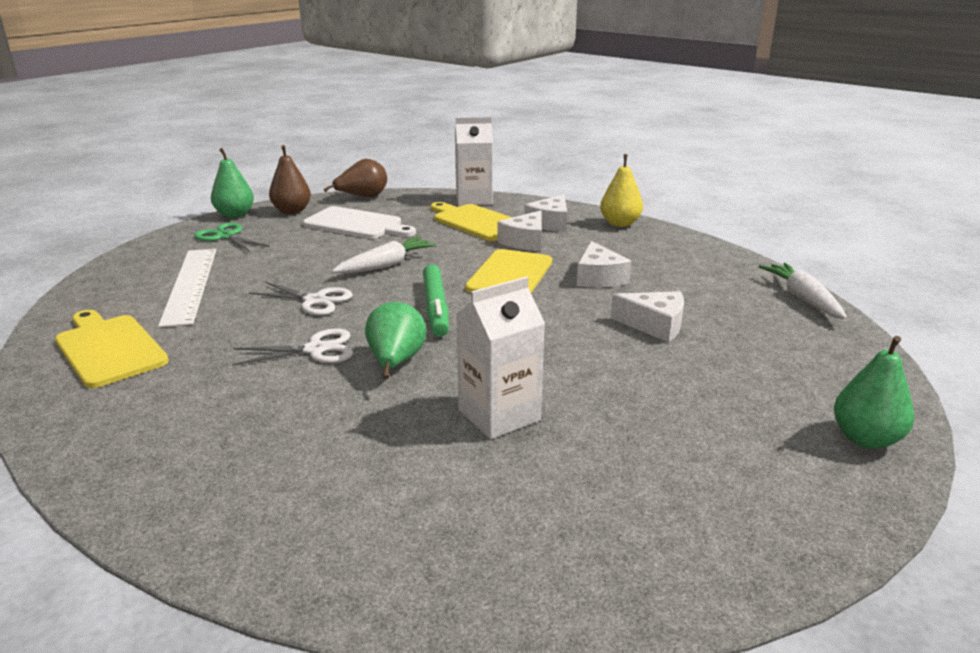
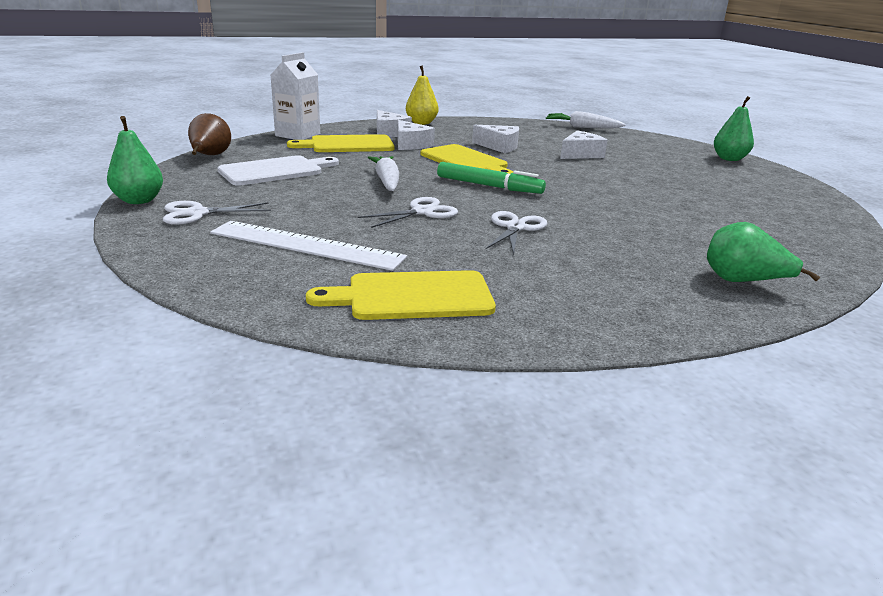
camera: 60 degrees left, 0 degrees up
green scissors [194,222,270,252] -> white scissors [163,201,271,225]
brown pear [269,145,311,214] -> none
green pear [365,302,427,379] -> green pear moved to [707,222,820,282]
white carton [456,277,545,439] -> none

